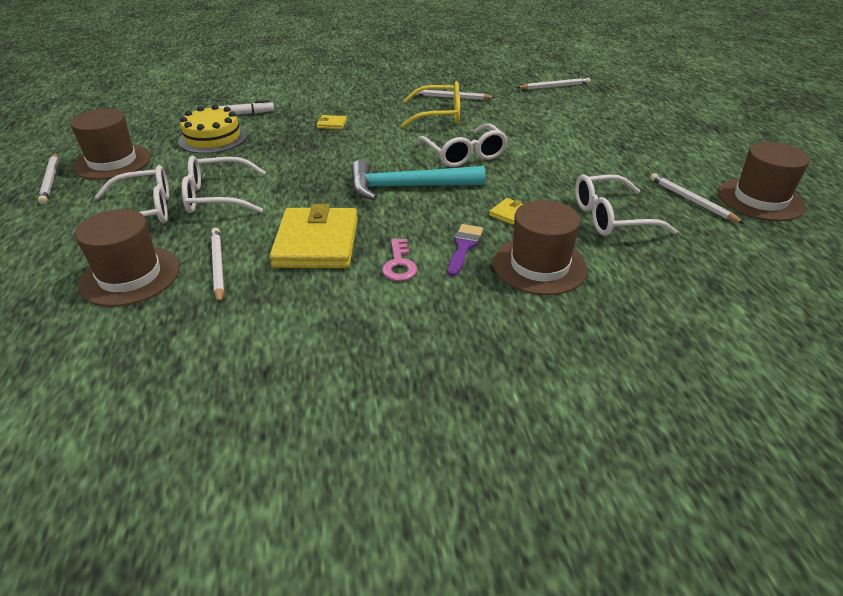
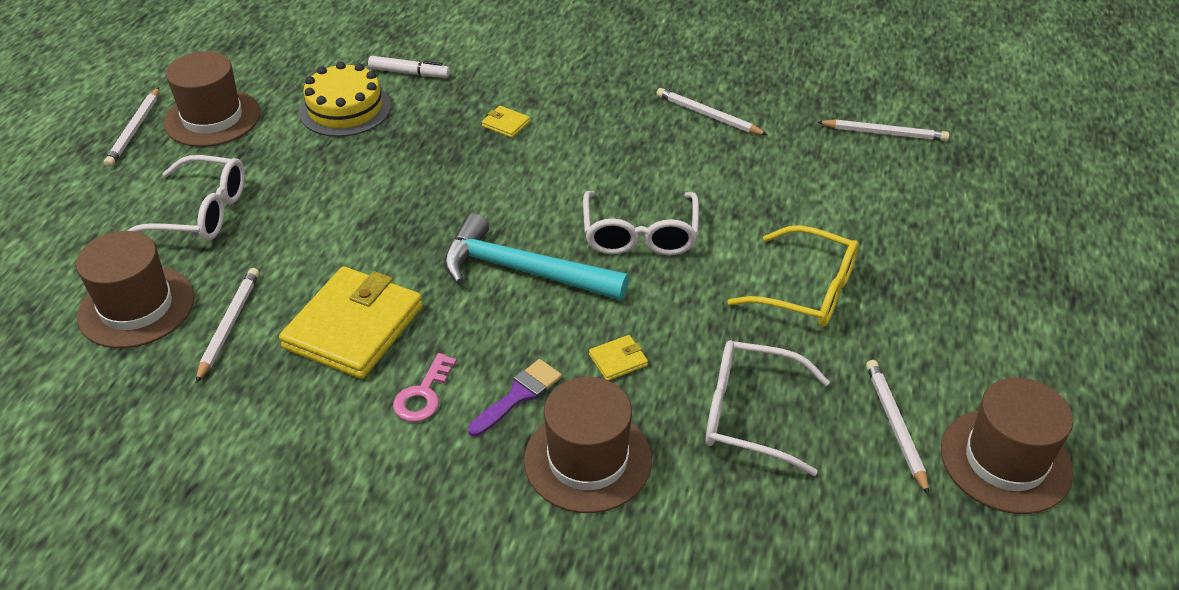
camera: 25 degrees right, 5 degrees up
white glasses [182,156,266,213] -> none
yellow glasses [401,81,460,127] -> yellow glasses moved to [727,225,859,327]

